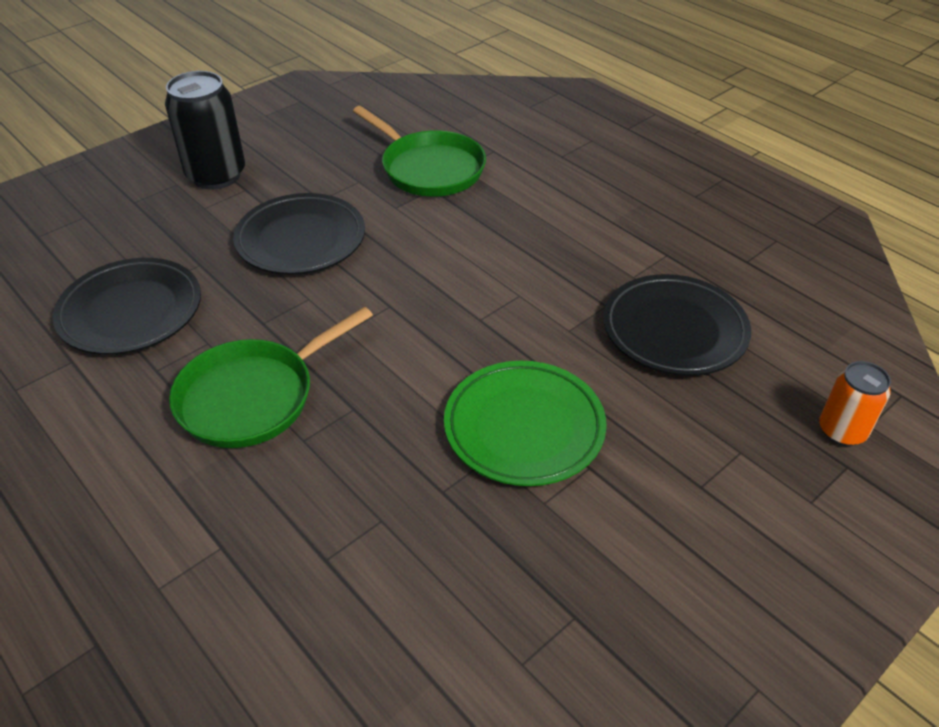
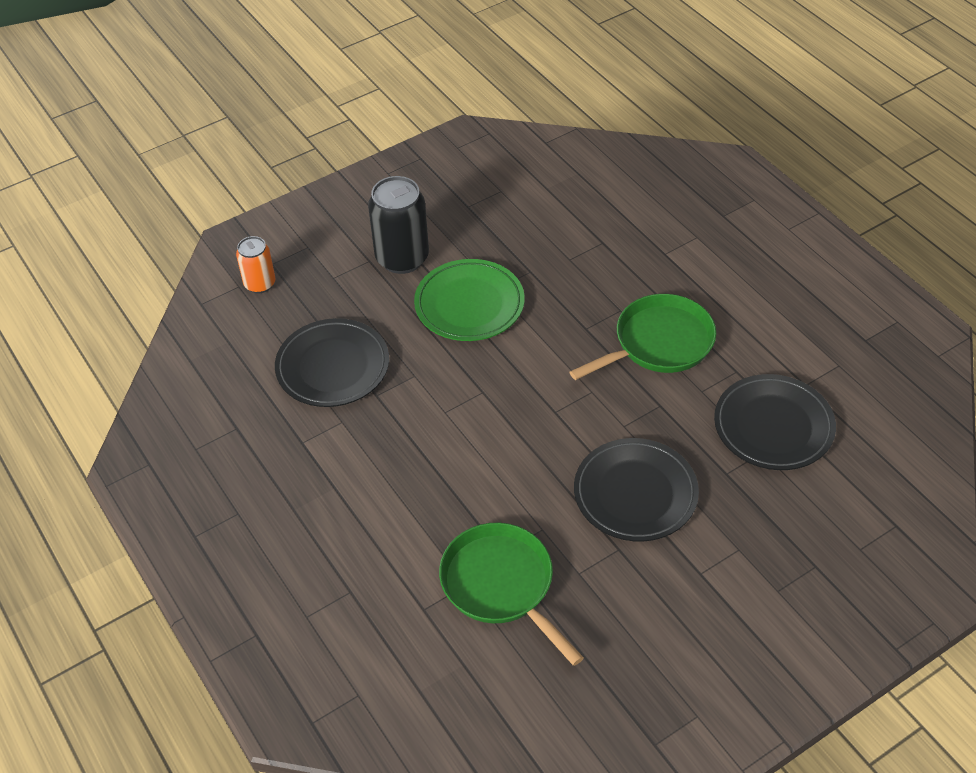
camera: 170 degrees left, 5 degrees up
black can [165,71,245,190] -> black can moved to [368,176,429,274]

